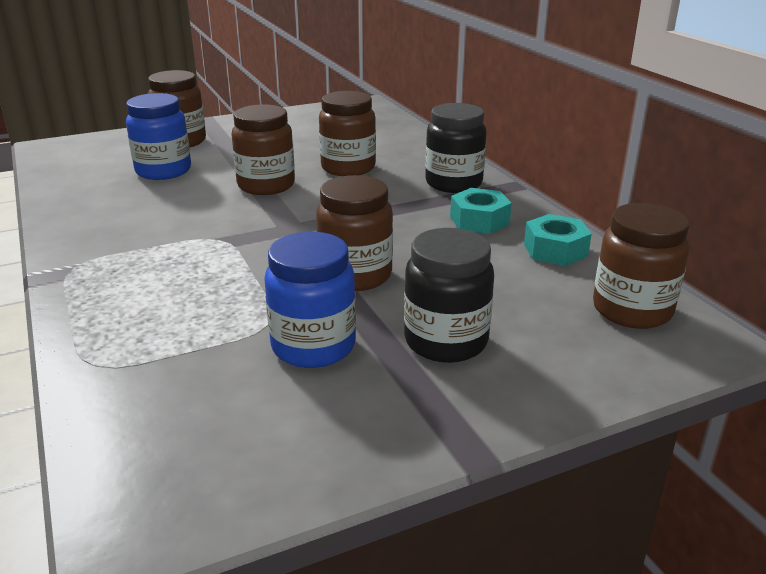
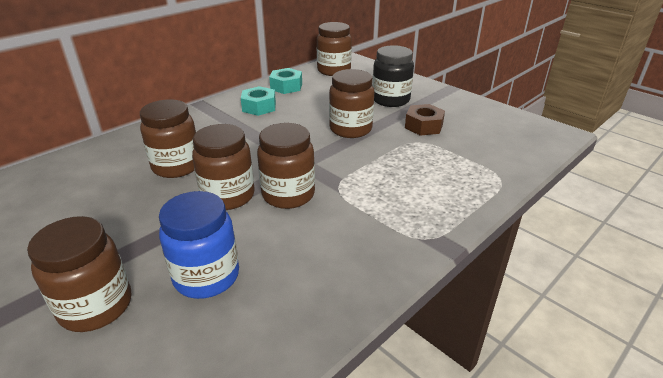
camera: 110 degrees left, 5 degrees up
blue jar [264,232,356,368] -> brown nut [405,104,445,136]
black jar [425,103,486,193] -> none
none -> brown jar [257,123,315,209]

